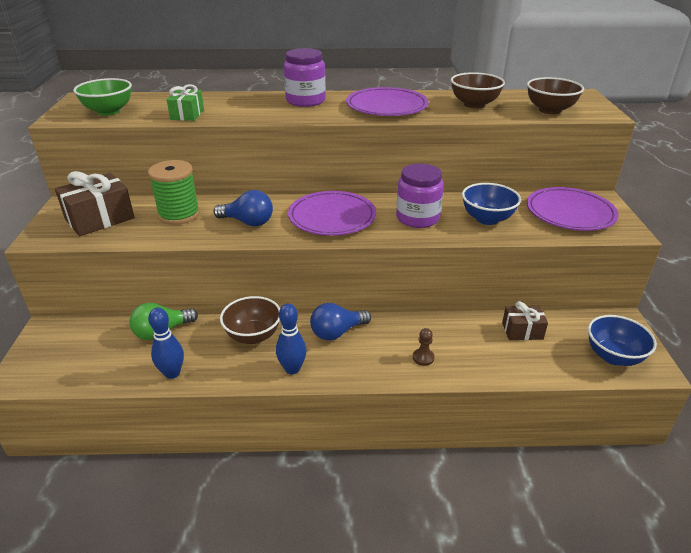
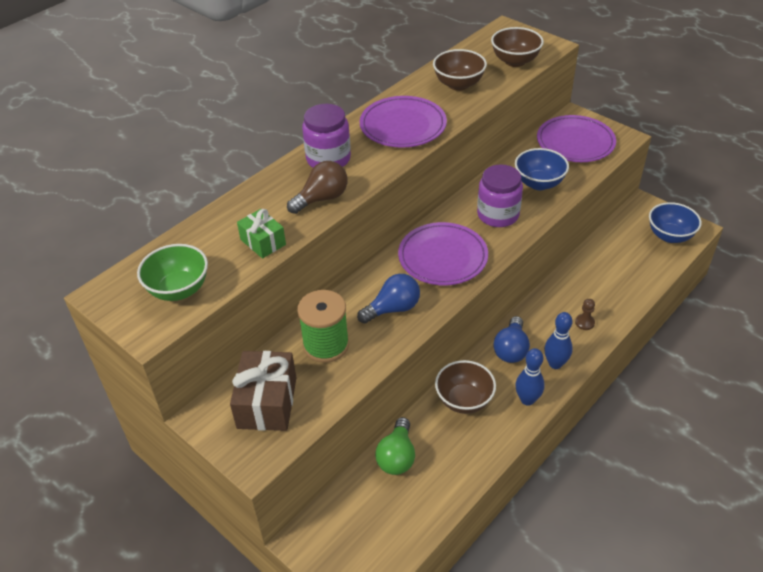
camera: 45 degrees left, 10 degrees up
blue bowling pin [148,308,184,379] -> blue bowling pin moved to [544,312,573,369]
brown gift [502,301,548,340] -> none
none -> brown light bulb [287,161,348,214]

